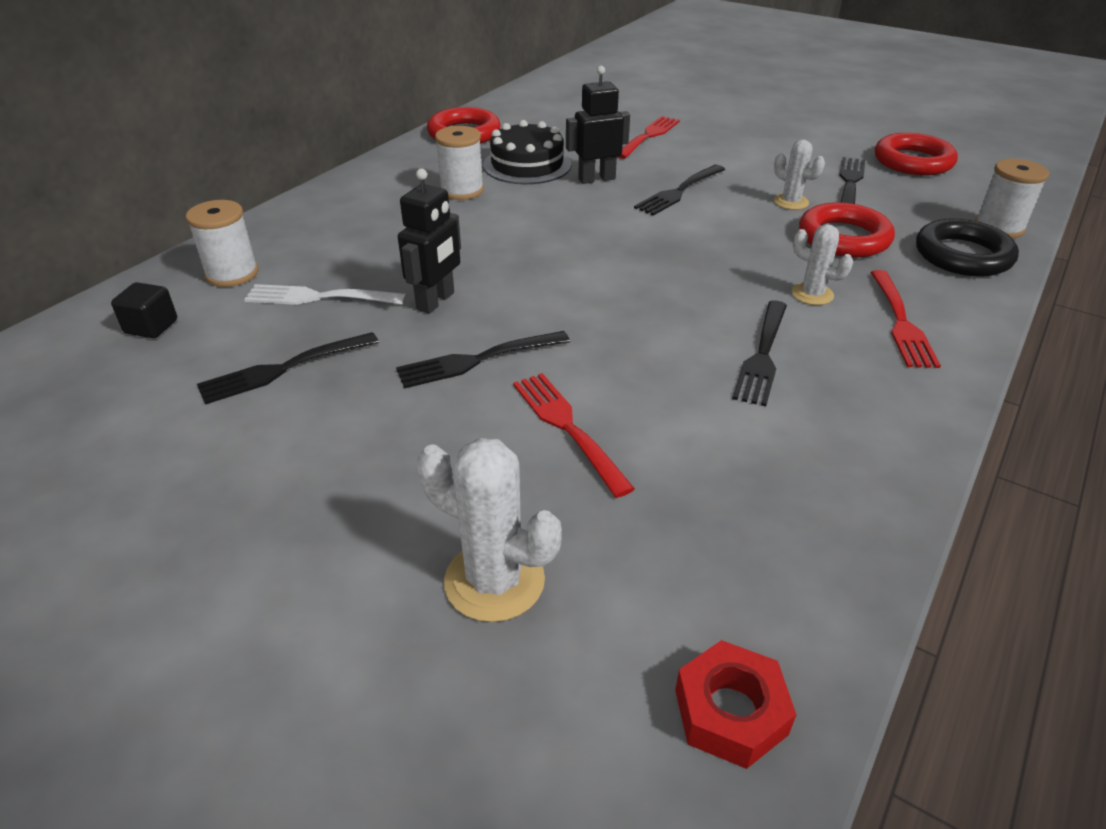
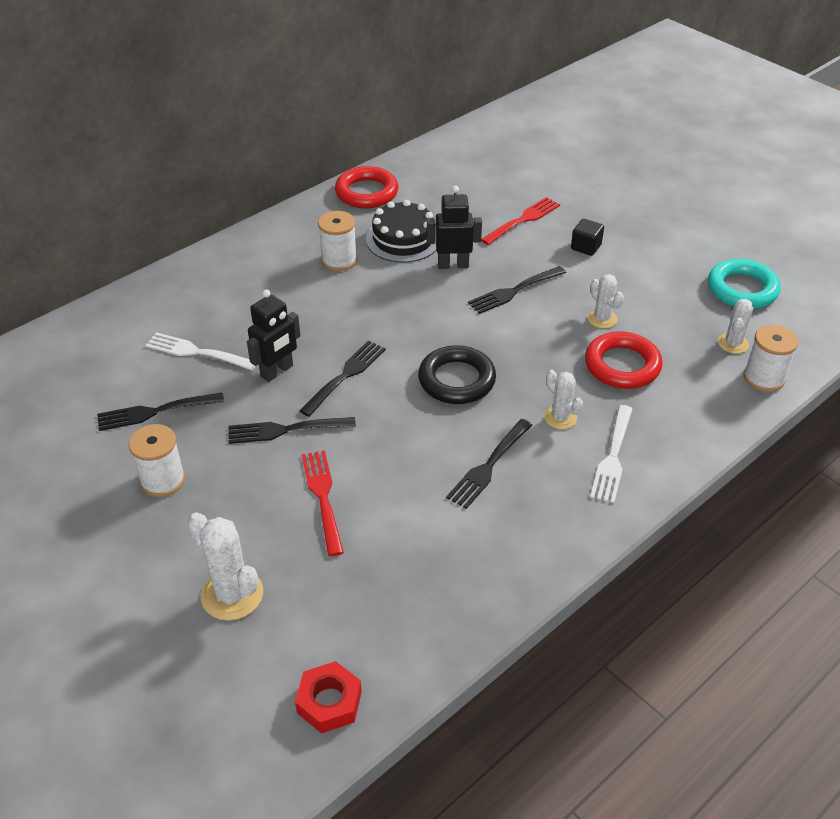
camera: 15 degrees right, 5 degrees up
black cube [111,282,177,338] -> black cube moved to [571,219,604,256]
white spool [186,200,258,287] -> white spool moved to [129,424,185,497]
black fork [839,157,865,204] -> black fork moved to [299,340,386,417]
red fork [870,270,941,368] -> white fork [590,405,633,503]
red ring [875,133,958,175] -> turquoise ring [708,259,781,309]
black ring [916,218,1019,277] -> black ring moved to [418,345,496,404]
none -> white cactus [718,299,753,354]

